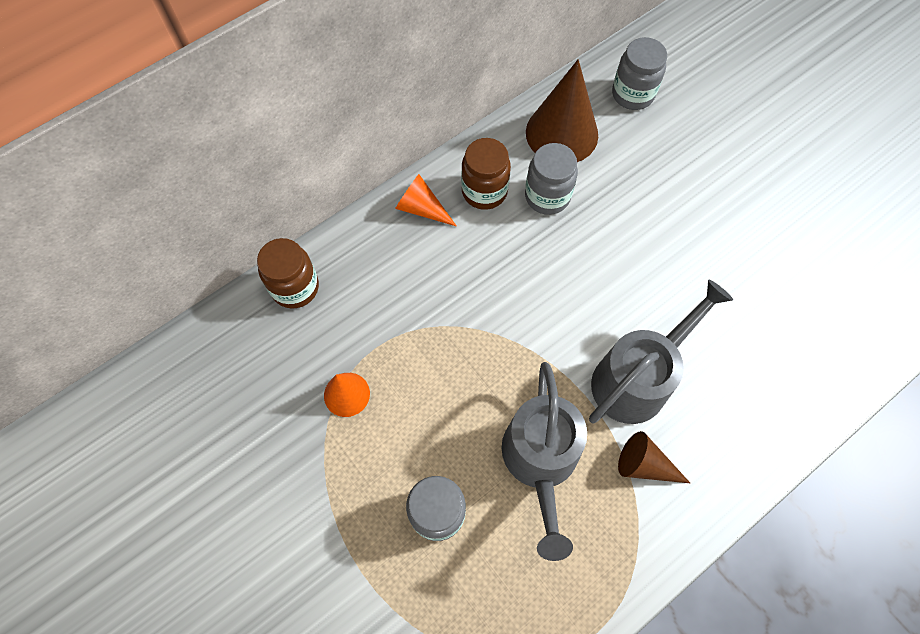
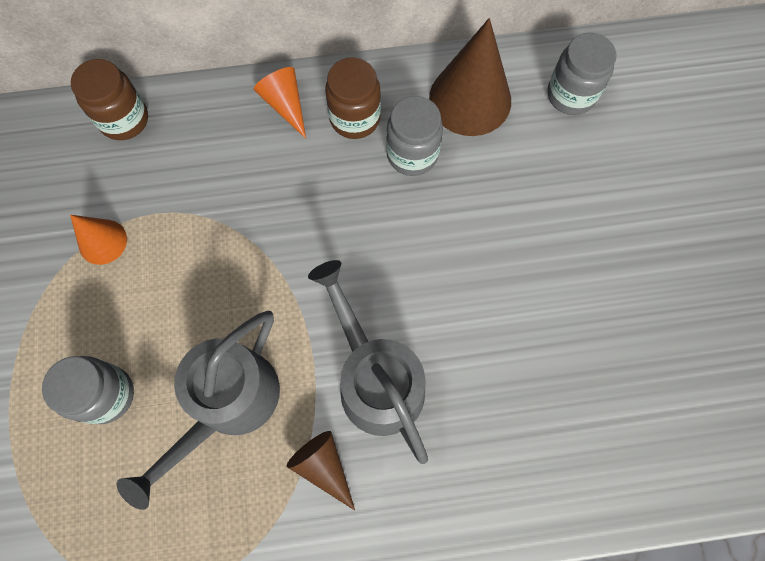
camera: 30 degrees right, 5 degrees up
grey watering can [589,279,733,424] -> grey watering can turned 105 degrees counterclockwise [308,260,428,464]

